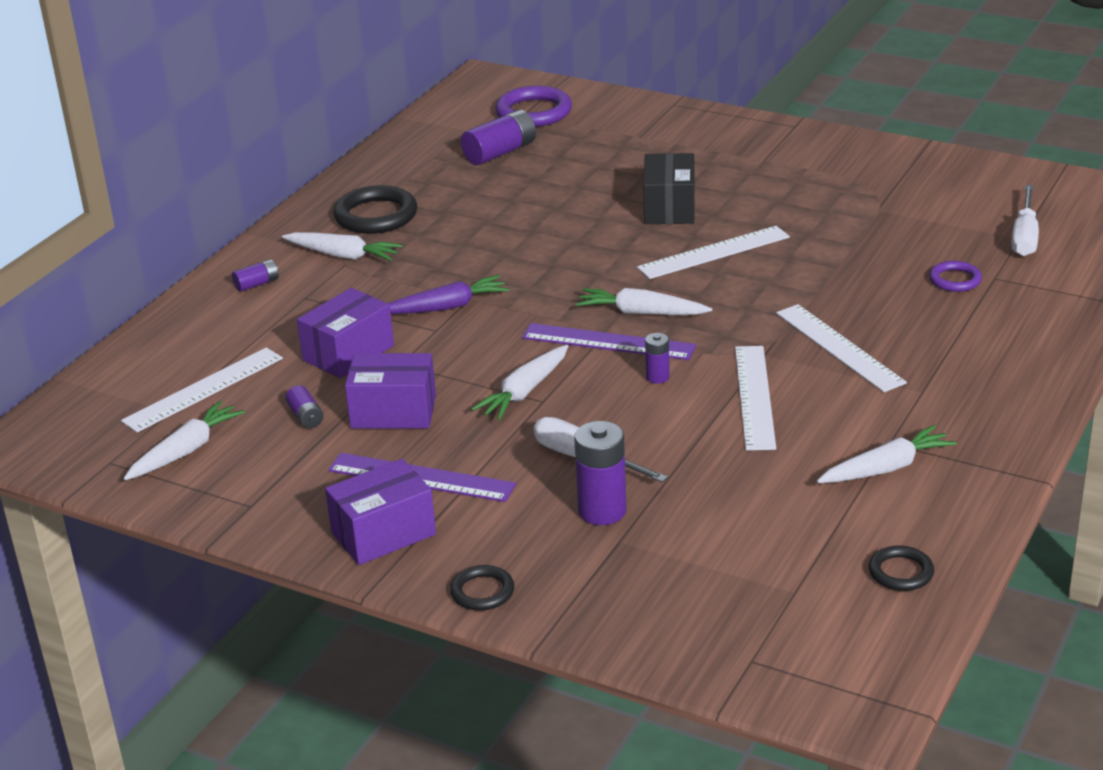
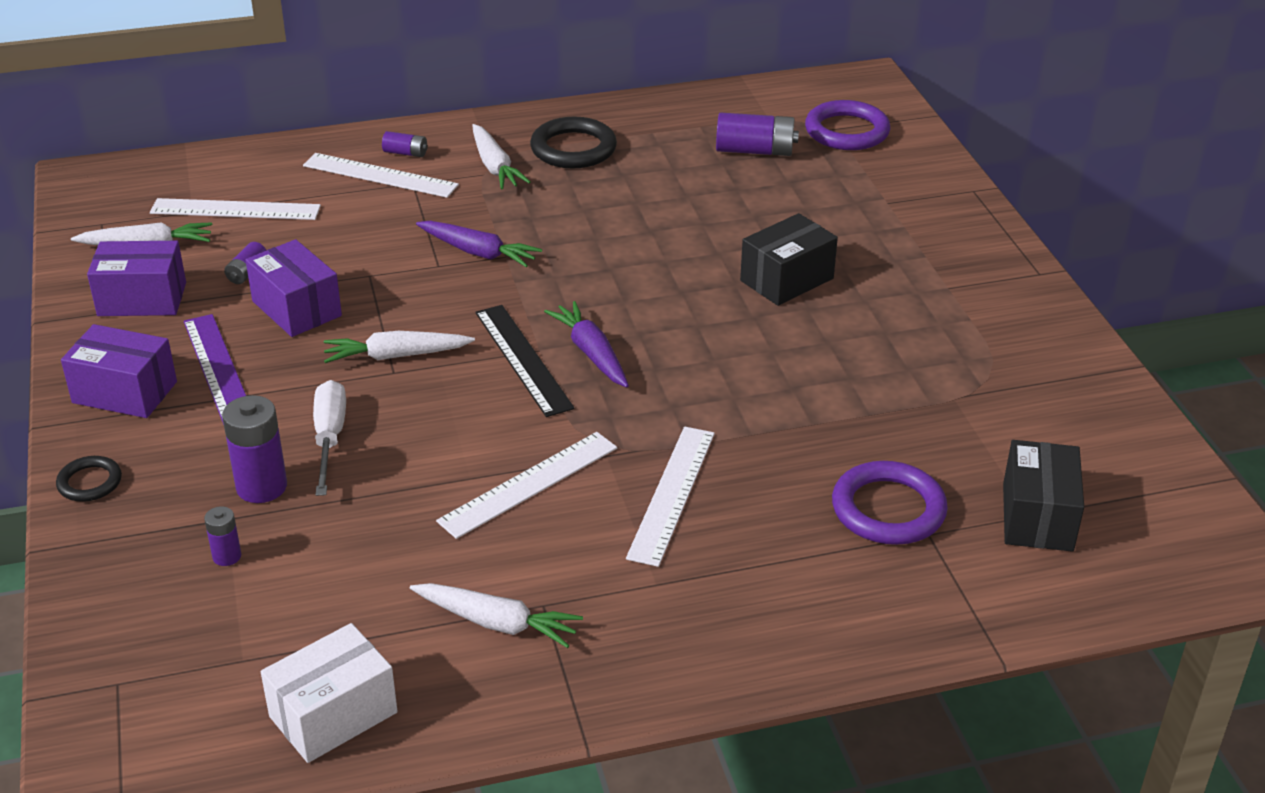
camera: 45 degrees right, 5 degrees up
purple box [297,288,394,378] -> purple box moved to [87,241,186,316]
purple ruler [522,323,696,360] -> black ruler [475,305,575,417]
white carrot [576,288,712,315] -> purple carrot [544,301,629,387]
white ruler [637,226,790,279] -> white ruler moved to [303,153,459,198]
purple battery [645,333,670,384] -> purple battery moved to [204,506,241,566]
black ring [869,546,934,591] -> white box [261,623,398,763]
purple ring [929,261,982,292] -> purple ring [832,461,948,545], size x1.78
white screwdriver [1012,185,1039,257] -> black box [1003,440,1084,552]

